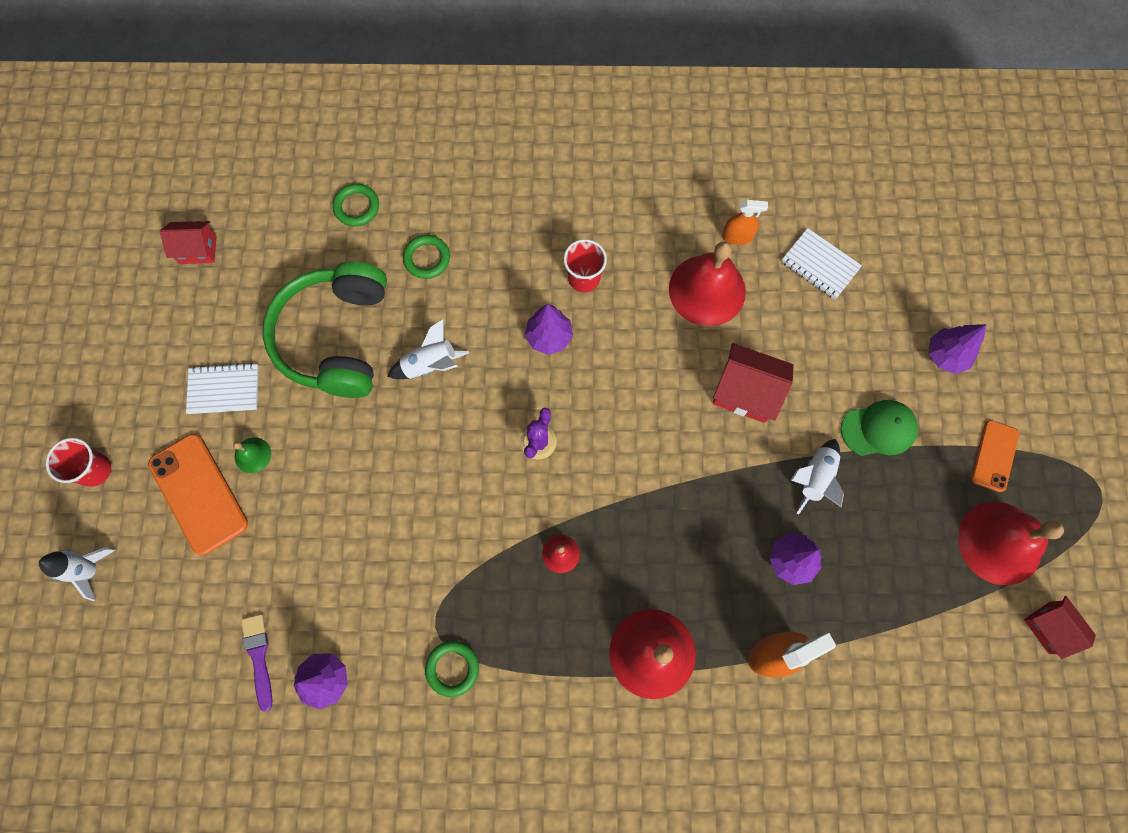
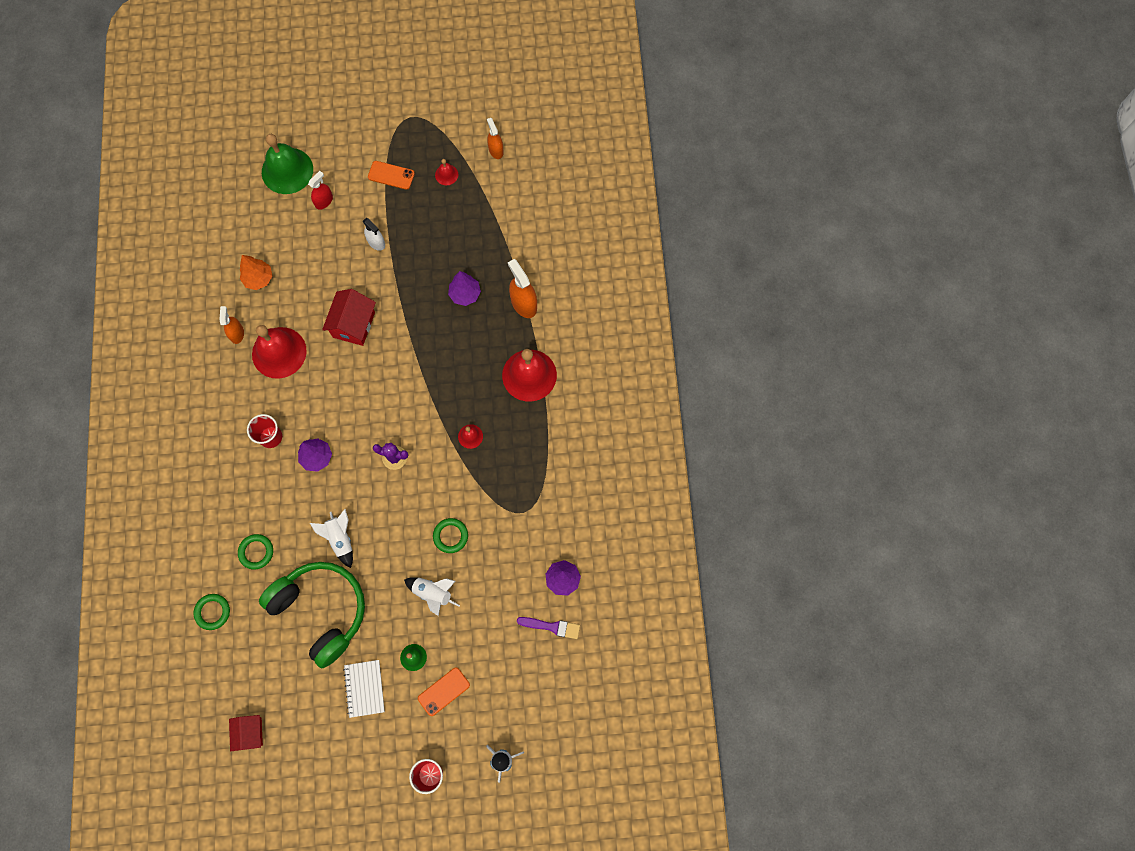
camera: 95 degrees left, 0 degrees up
orange phone [148,434,248,555] -> orange phone [418,667,470,716], size x0.60
purple brush [241,614,273,712] -> purple brush turned 150 degrees counterclockwise [517,617,580,639]
green headphones [263,261,387,398] -> green headphones turned 135 degrees counterclockwise [259,562,365,668]
green ring [425,641,479,697] -> green ring moved to [433,518,468,553]
white notebook [781,228,862,299] -> orange tree [240,255,272,290]
white rocket [791,439,844,515] -> white rocket moved to [404,577,460,616]
green cap [841,400,918,456] -> white spray bottle [363,218,385,251]
purple tree [929,324,987,374] -> red spray bottle [308,171,333,210]
red bell [958,502,1064,585] -> red bell [435,159,458,185], size x0.45
red house [1024,596,1096,659] -> orange spray bottle [487,118,504,159]
none -> green bell [262,134,313,194]

